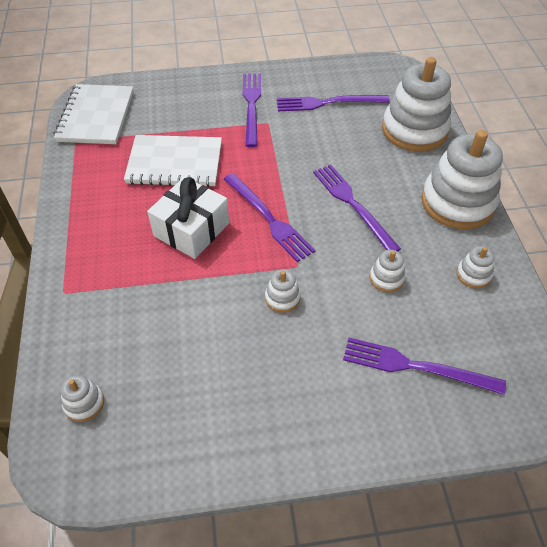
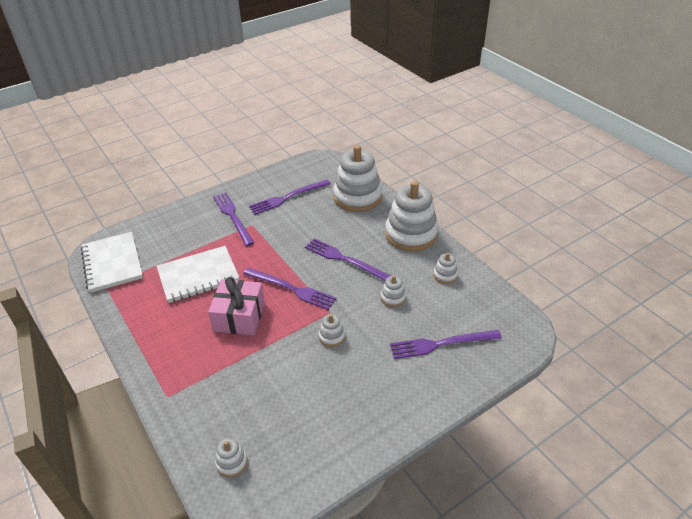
camera: 25 degrees left, 10 degrees down
white gift [147,177,229,259] -> pink gift [208,277,265,335]

